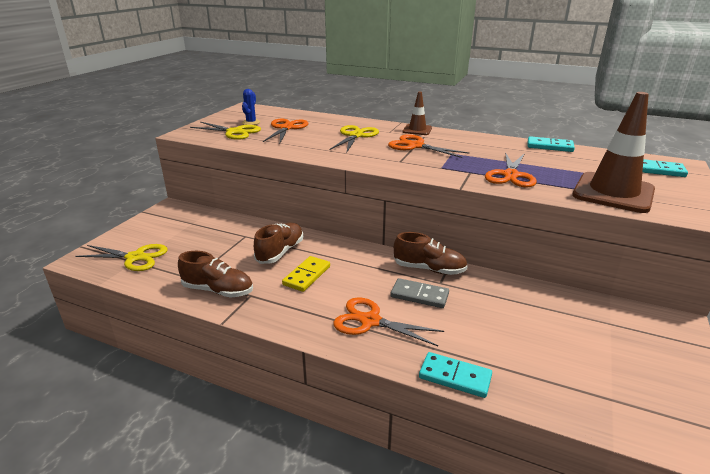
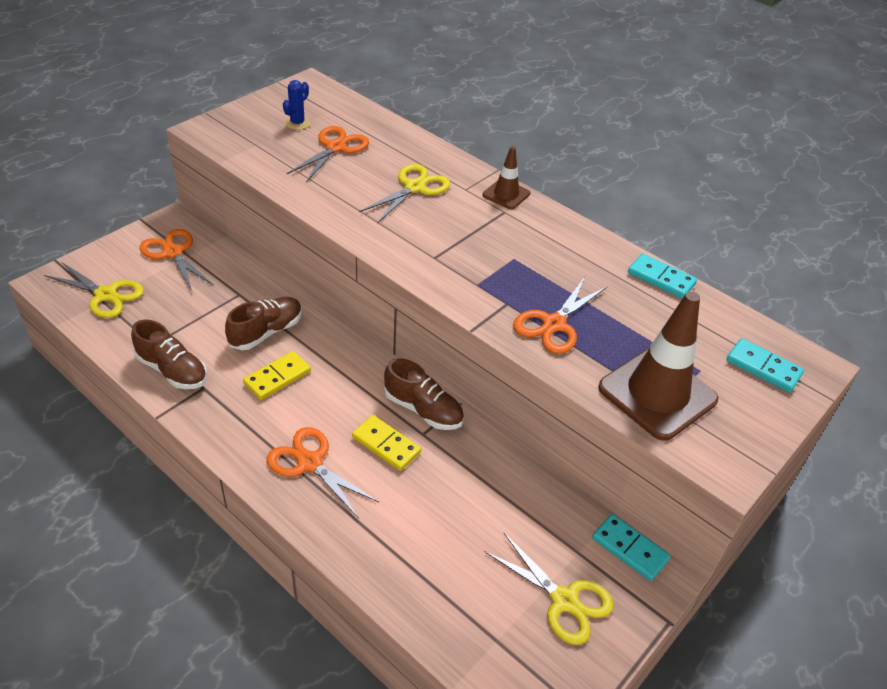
camera: 15 degrees right, 15 degrees up
yellow scissors [190,122,261,140] -> yellow scissors moved to [485,533,614,645]
orange scissors [388,134,470,158] -> orange scissors moved to [140,229,214,291]
grey domino [391,278,449,308] -> yellow domino [352,415,421,471]
turquoise domino [419,352,492,398] -> turquoise domino moved to [592,514,670,581]

